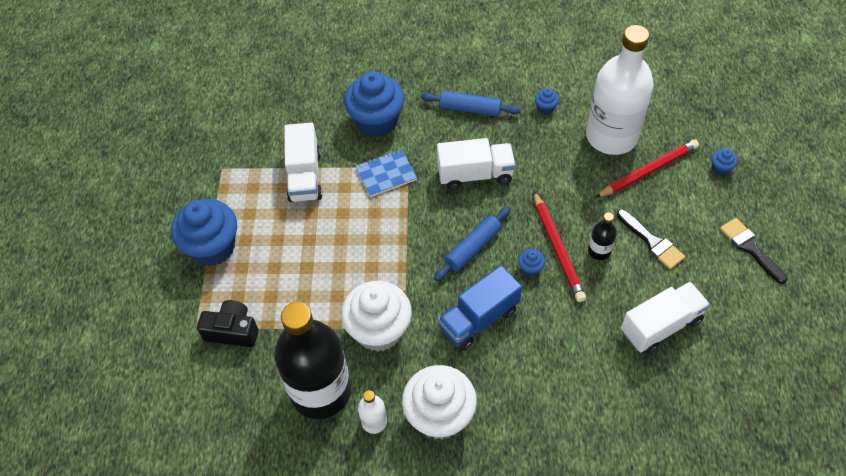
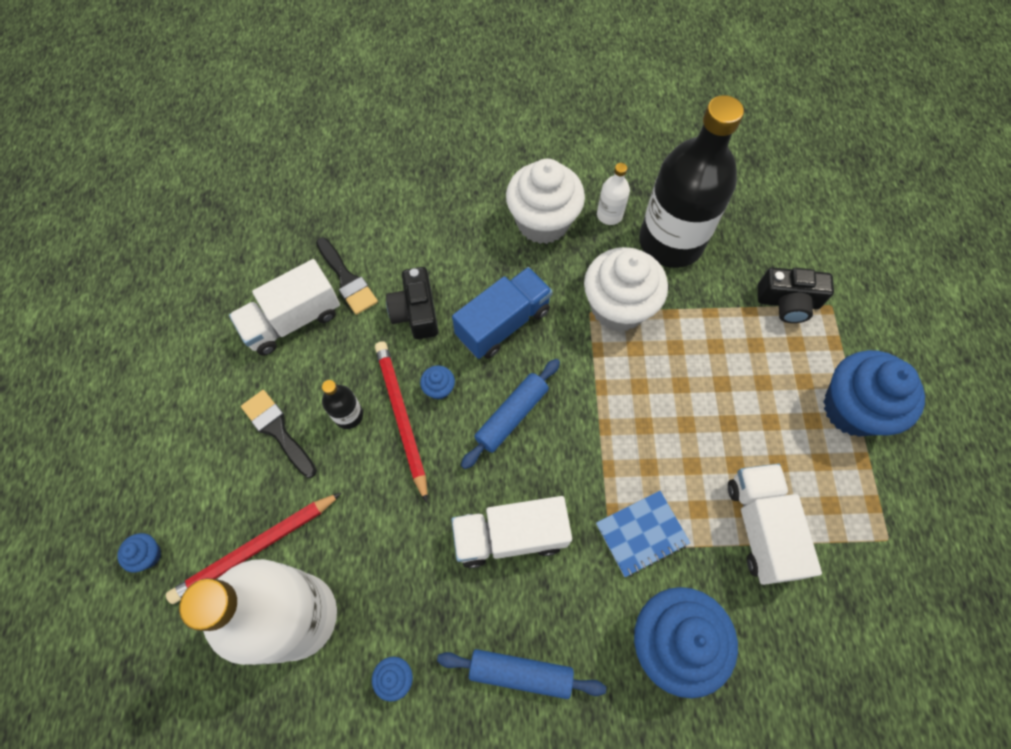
camera: 175 degrees right, 10 degrees up
black brush [720,218,788,284] -> black brush moved to [316,237,378,315]
none -> black camera [386,267,438,339]

